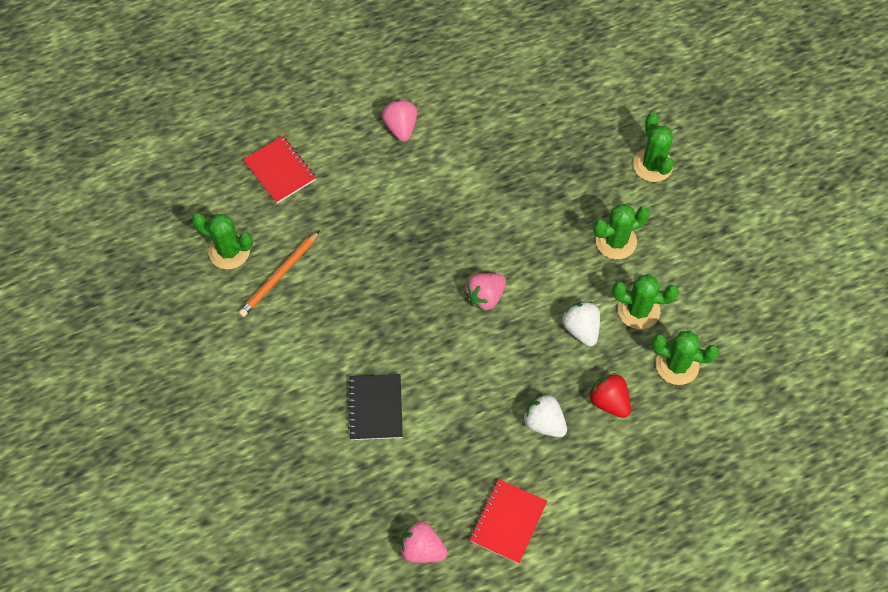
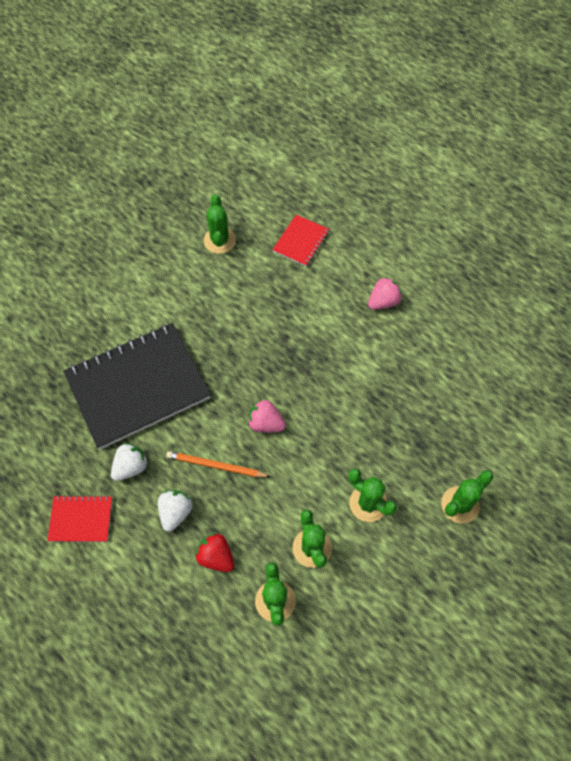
camera: 65 degrees right, 0 degrees up
orange pencil [239,230,320,317] -> orange pencil moved to [166,451,271,477]
black notebook [348,374,403,440] -> black notebook [63,323,211,450], size x2.20
pink strawberry [399,521,448,563] -> none
white strawberry [562,302,600,346] -> white strawberry moved to [111,443,148,481]
red strawberry [589,373,631,418] -> red strawberry turned 75 degrees counterclockwise [195,533,234,572]

